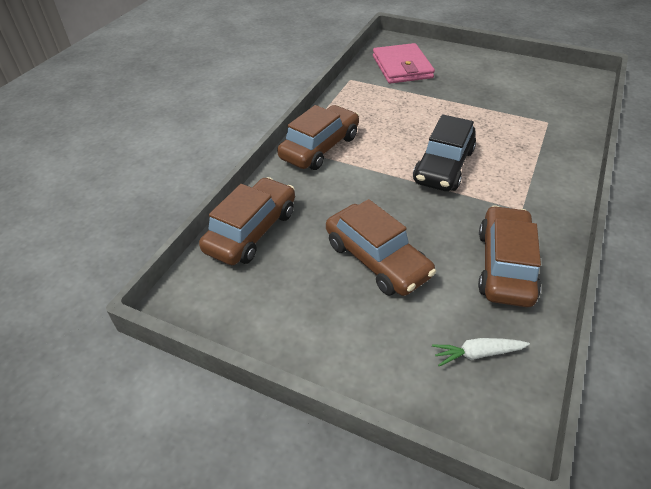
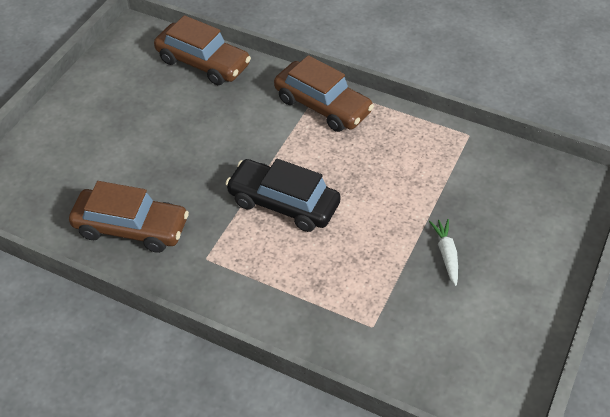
camera: 90 degrees right, 5 degrees up
brown car [326,199,436,296] -> none
pink wallet [373,43,435,84] -> none
white carrot [432,338,530,367] -> white carrot moved to [429,219,458,286]

